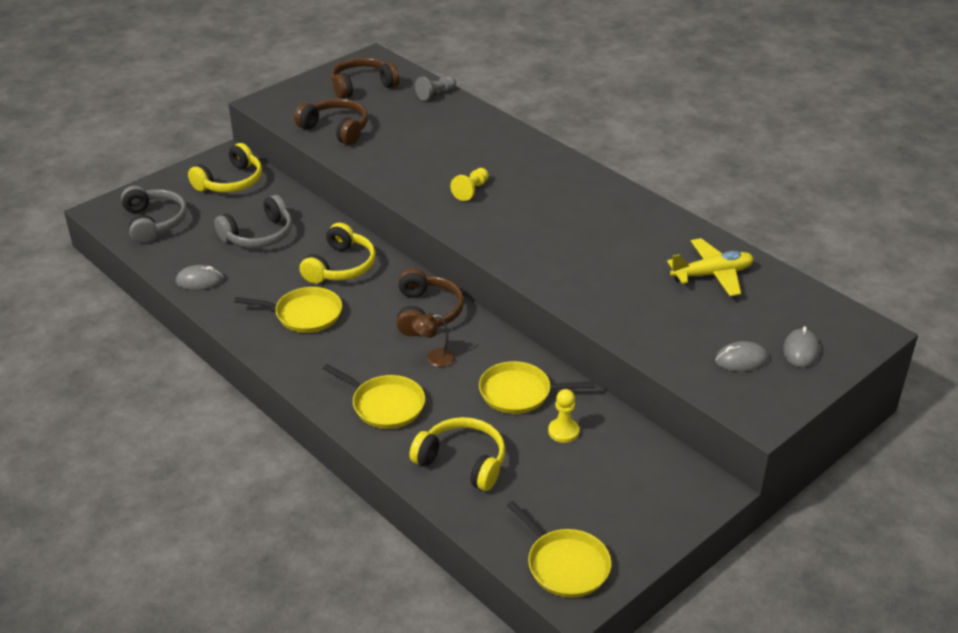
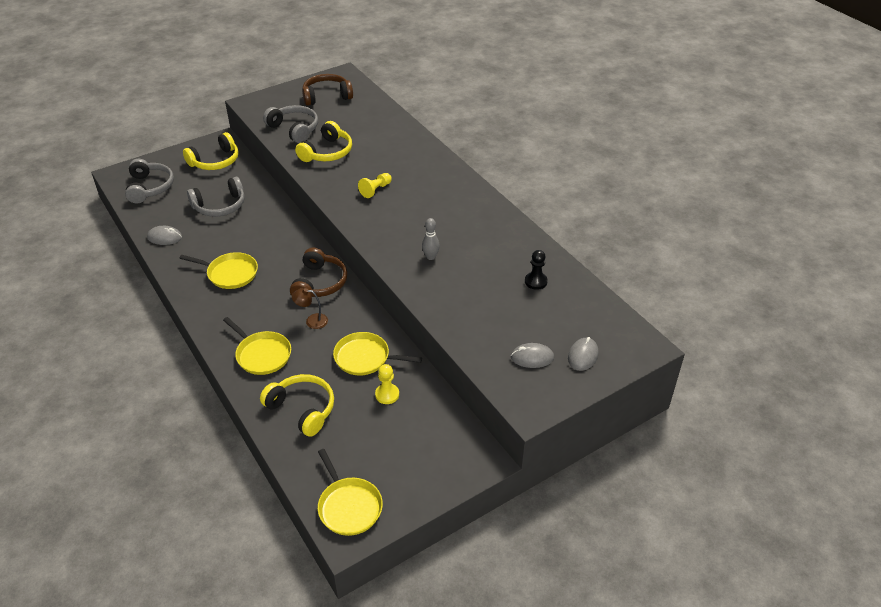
camera: 10 degrees right, 5 degrees up
brown headphones [294,98,368,145] -> grey headphones [263,105,318,143]
yellow headphones [299,223,376,284] -> yellow headphones moved to [295,121,352,162]
grey pawn [415,76,456,101] -> none
yellow plane [667,238,754,296] -> black pawn [525,250,548,290]
none -> grey bowling pin [422,218,440,260]

